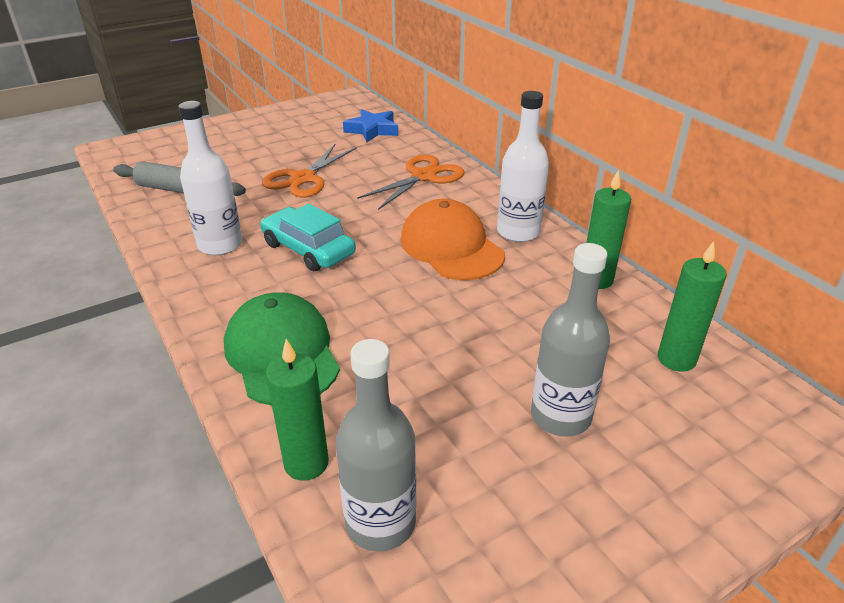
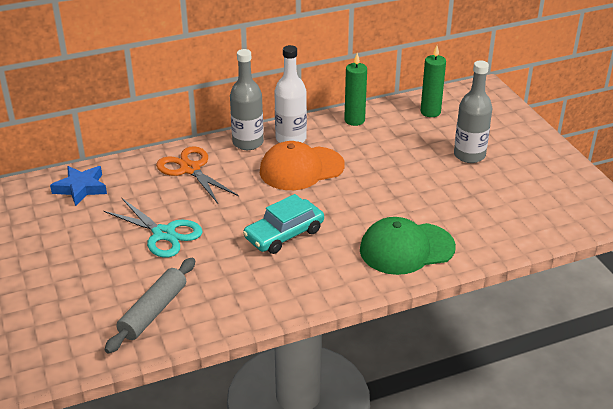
camera: 80 degrees left, 0 degrees up
white bottle [178,101,242,256] -> none
orange scissors [262,144,357,197] -> turquoise scissors [104,198,203,258]
green candle [266,339,329,481] -> none
grey bottle [336,339,416,552] -> grey bottle moved to [230,49,264,150]

